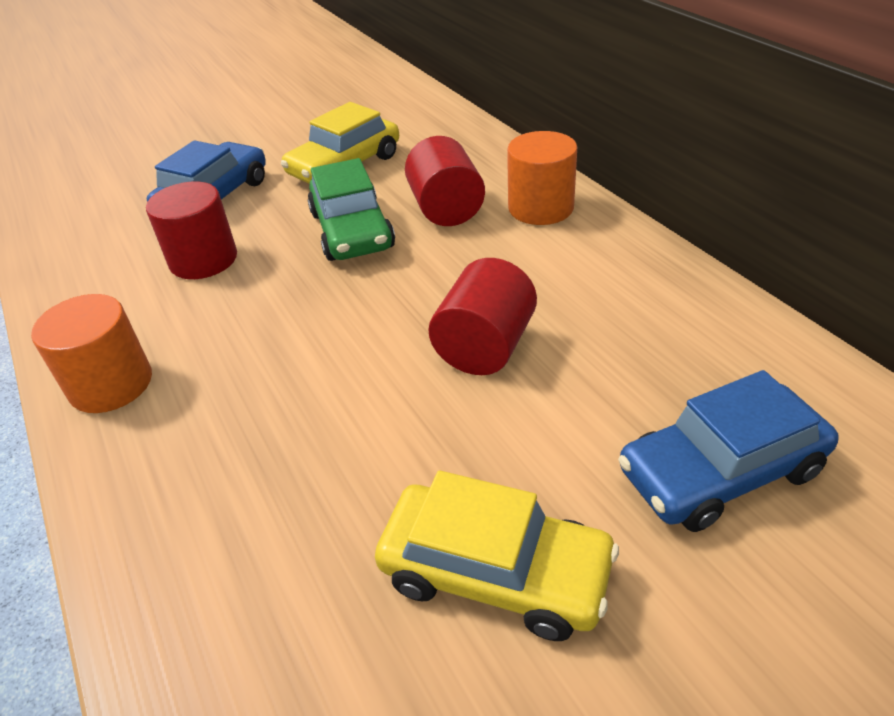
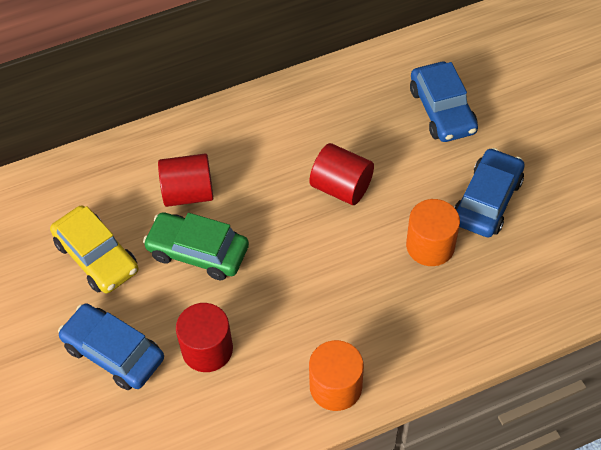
camera: 85 degrees left, 15 degrees up
green car [308,158,395,261] -> green car turned 150 degrees counterclockwise [143,212,249,280]
yellow car [375,471,619,641] -> blue car [454,148,525,237]
orange cylinder [507,131,577,225] -> orange cylinder moved to [406,199,460,266]

